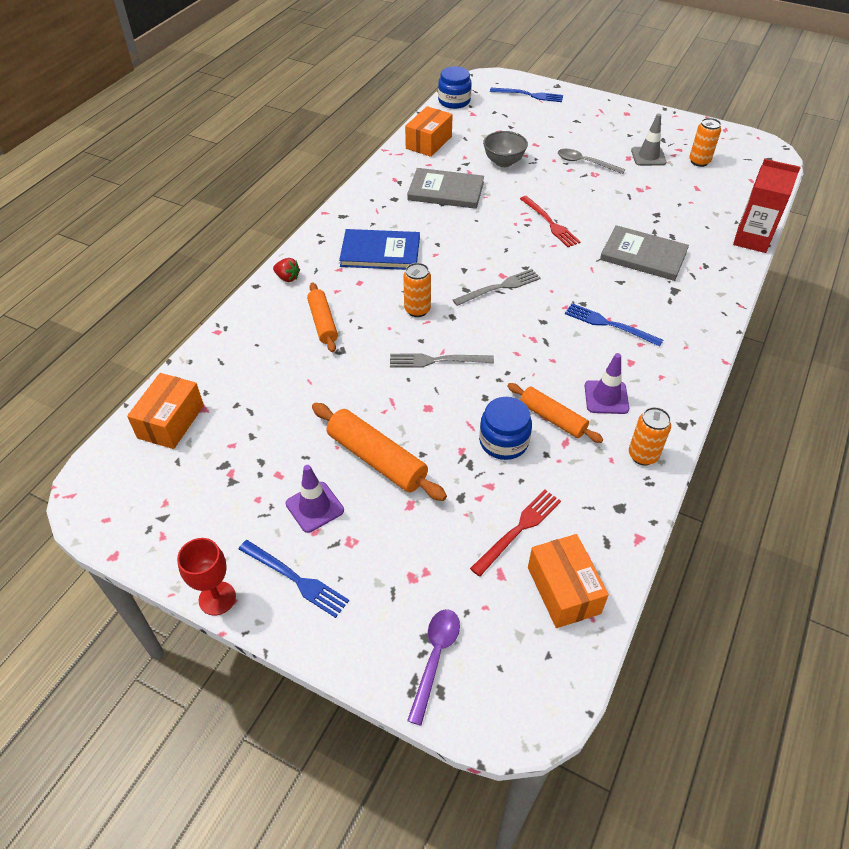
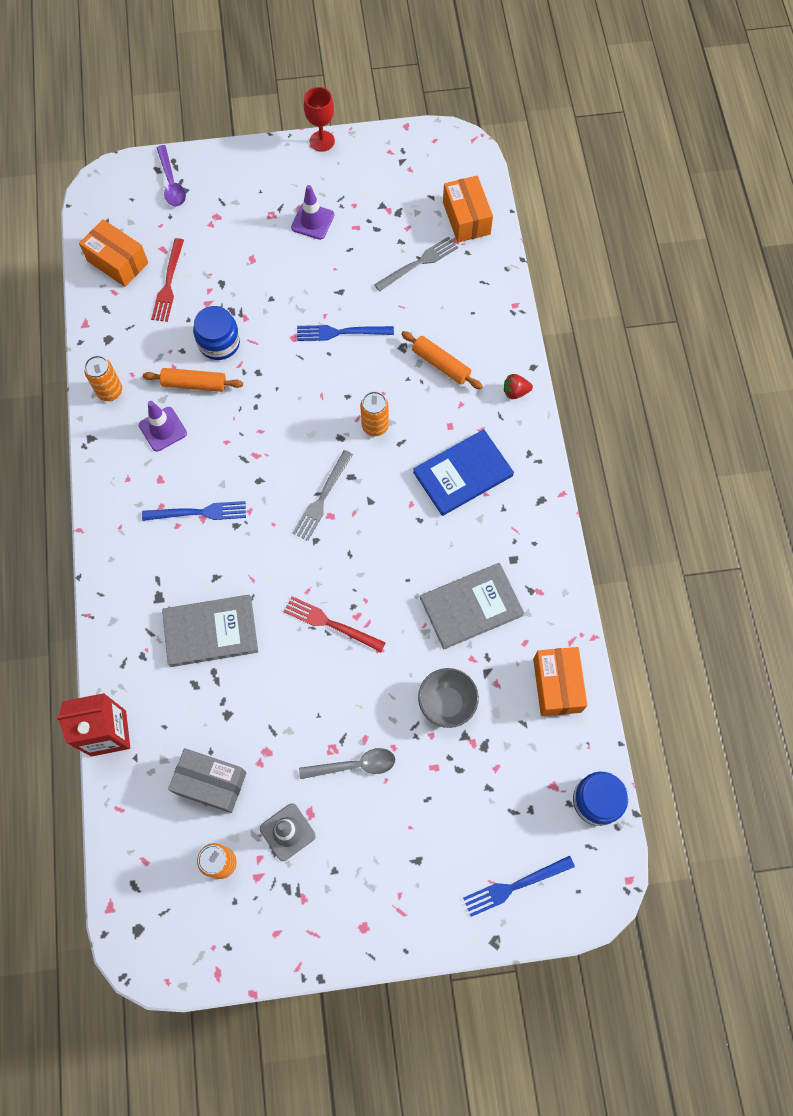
camera: 145 degrees right, 20 degrees up
blue fork [239,540,349,618] -> blue fork moved to [297,325,394,341]
orange rolling pin [312,403,447,501] -> none
grey fork [390,353,494,368] -> grey fork moved to [374,237,458,292]
none -> grey box [168,748,247,813]

